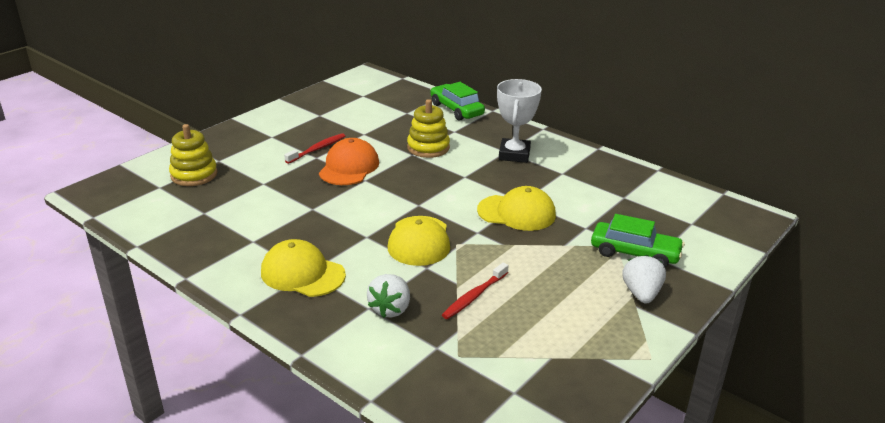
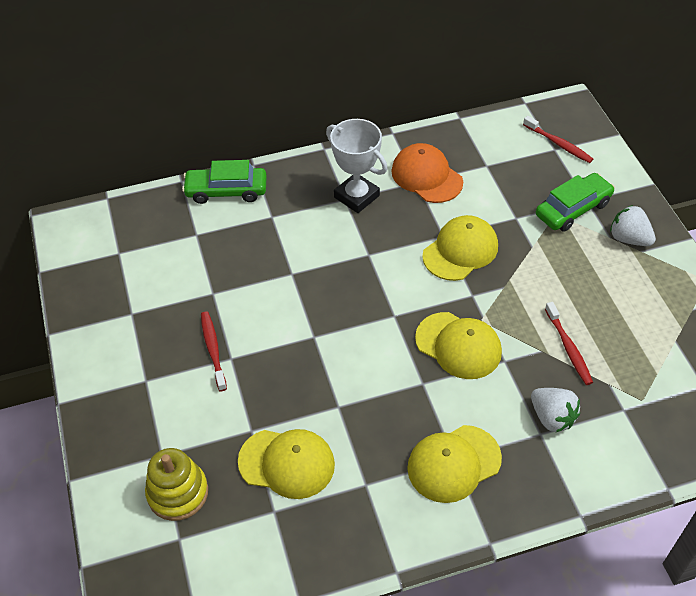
camera: 55 degrees left, 20 degrees up
orange cap [319,138,379,185] -> orange cap moved to [391,143,463,203]
yellow stacking toy [407,99,450,158] -> none
none -> yellow cap [238,429,335,499]
none -> red toothbrush [523,116,593,163]

